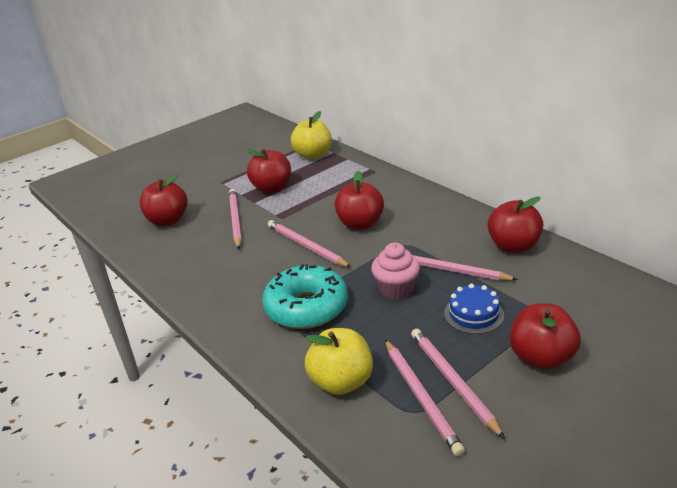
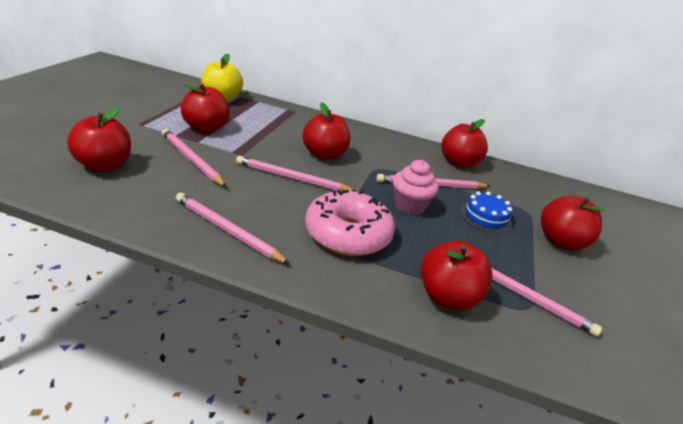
camera: 40 degrees left, 0 degrees up
turquoise donut [262,264,348,329] -> pink donut [305,190,395,256]
yellow apple [305,328,373,395] -> red apple [421,240,493,310]
pink pencil [411,329,505,439] -> pink pencil moved to [176,193,290,264]

